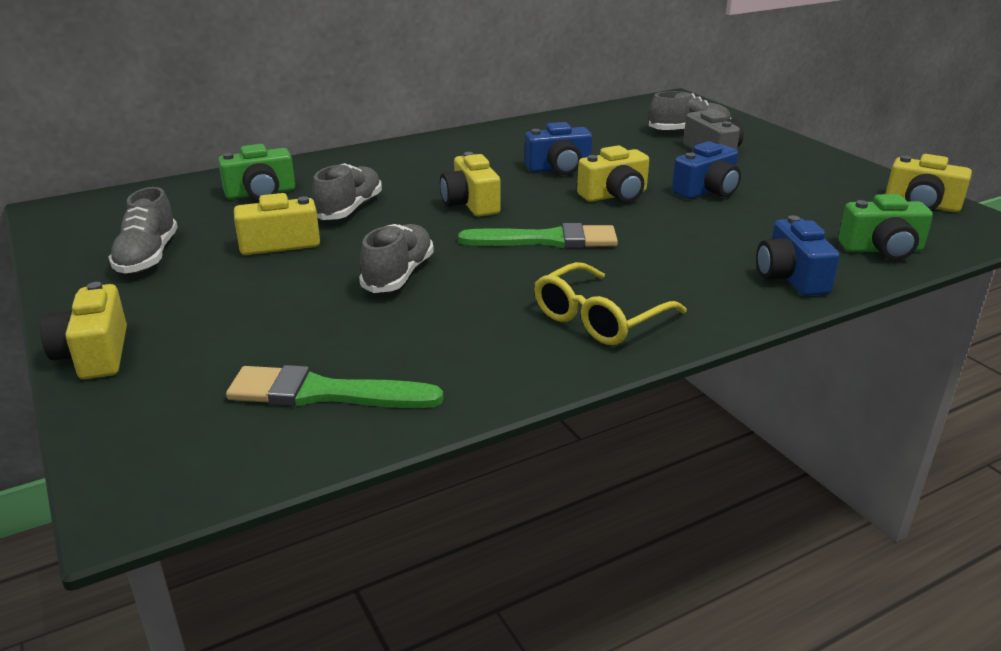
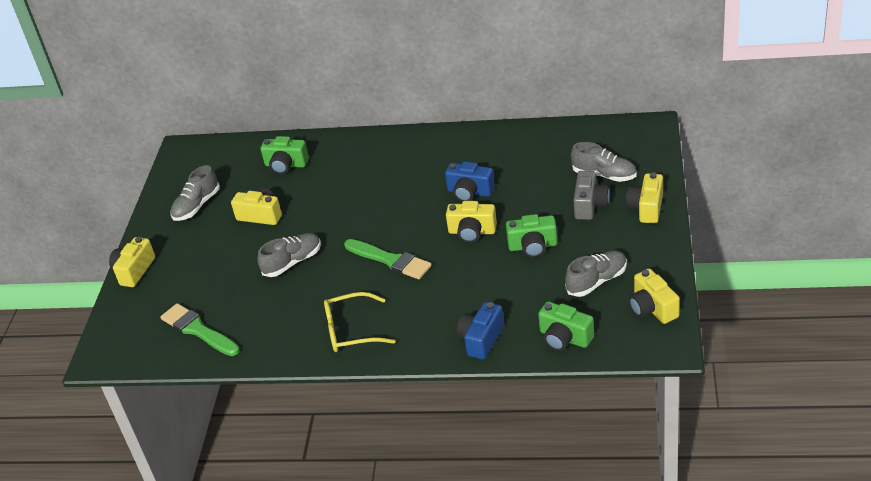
camera: 40 degrees right, 10 degrees up
grey shoe [312,163,382,220] -> grey shoe moved to [565,250,627,297]
yellow camera [440,152,500,217] -> yellow camera moved to [626,173,663,223]
blue camera [672,142,741,199] -> green camera [506,214,557,258]

